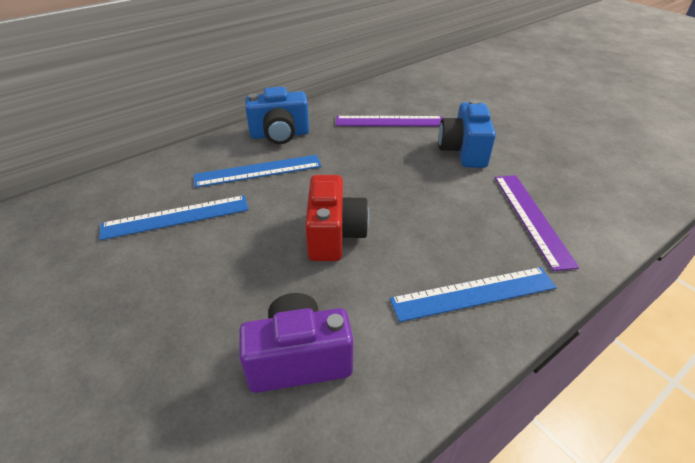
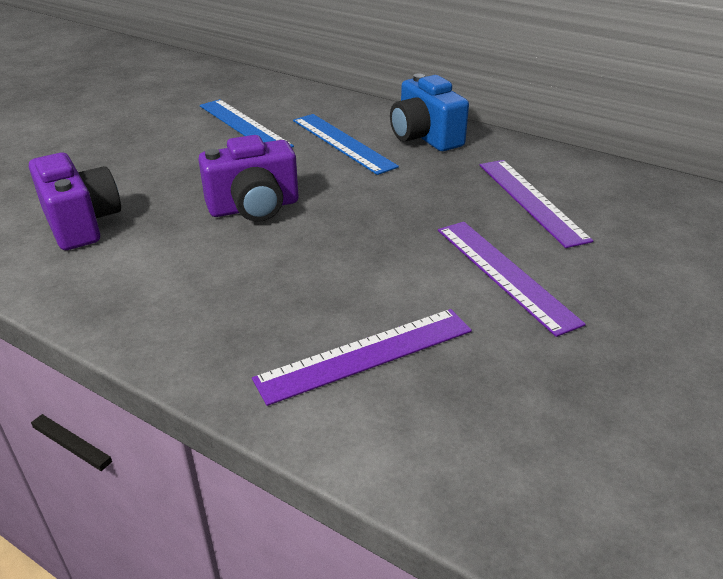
camera: 70 degrees right, 5 degrees down
red camera [305,175,369,261] -> purple camera [198,135,298,222]
blue ruler [390,267,557,322] -> none
blue camera [438,99,496,168] -> purple ruler [438,222,586,337]

